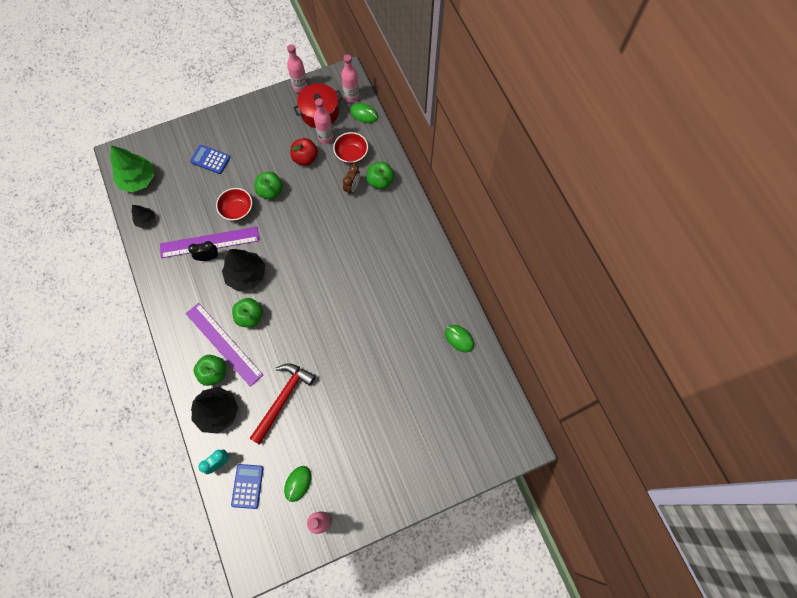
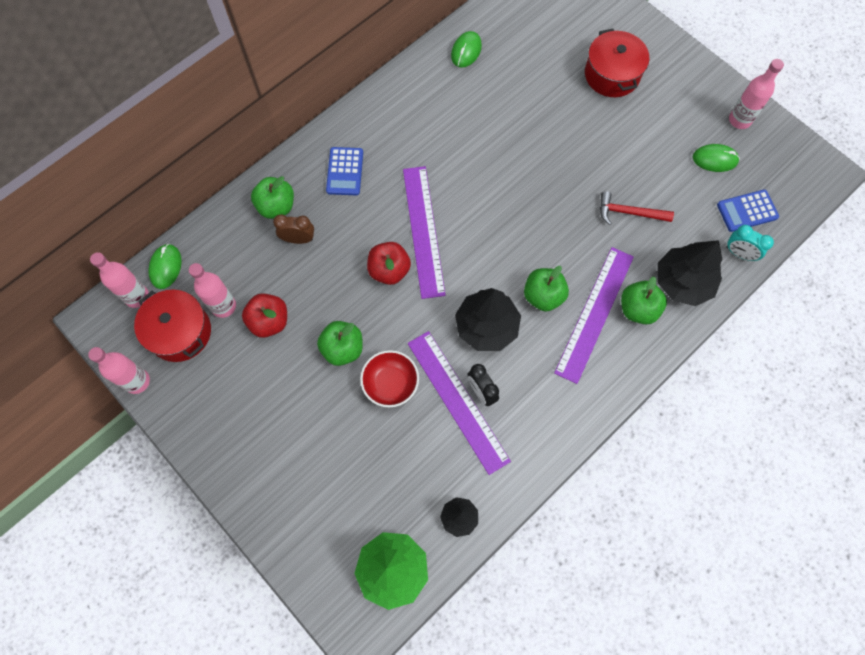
camera: 110 degrees left, 0 degrees up
blue calculator [190,145,230,174] -> blue calculator moved to [326,147,363,195]
red hammer [249,363,316,445] -> red hammer [600,191,674,225], size x0.64
red bowl [333,132,368,164] -> none
none -> red apple [367,242,411,285]
none -> purple ruler [403,166,446,299]
none -> red pot [585,29,649,97]

